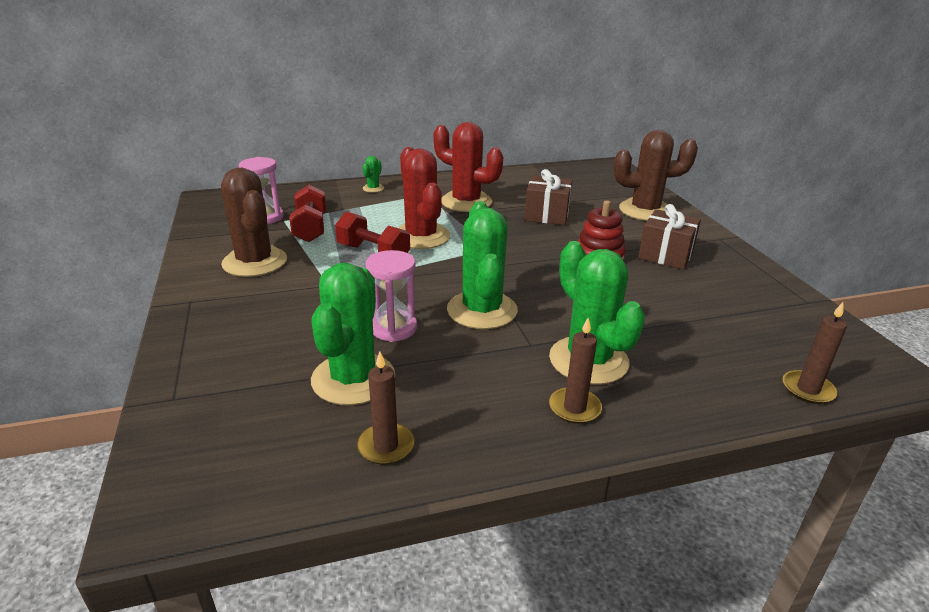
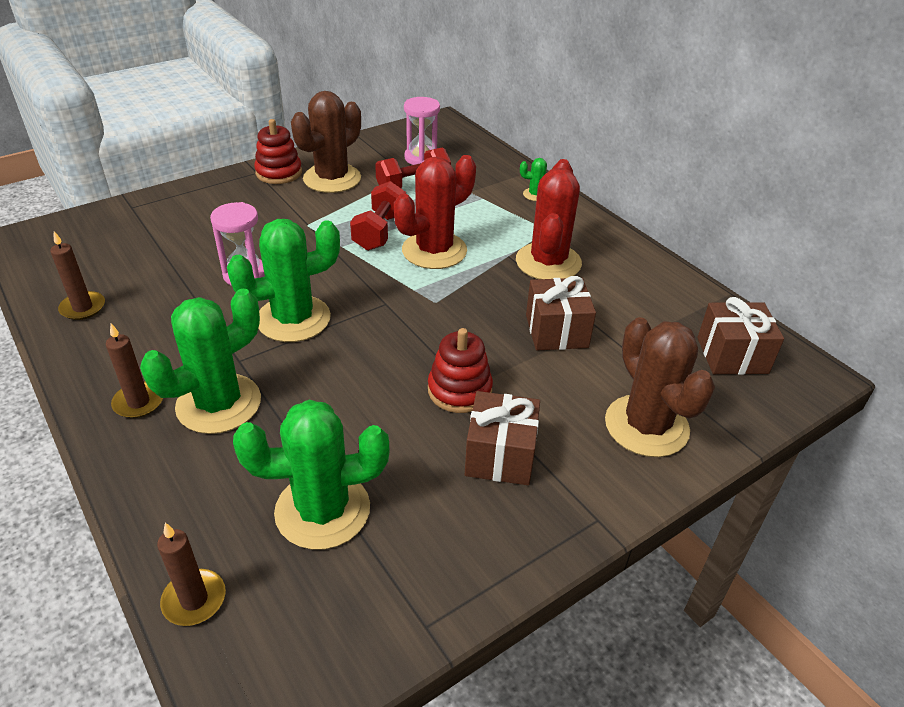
camera: 70 degrees right, 10 degrees up
green cactus [311,263,395,405] -> green cactus moved to [233,400,389,550]
none -> red stacking toy [254,119,302,184]
none -> brown gift [697,297,784,375]

